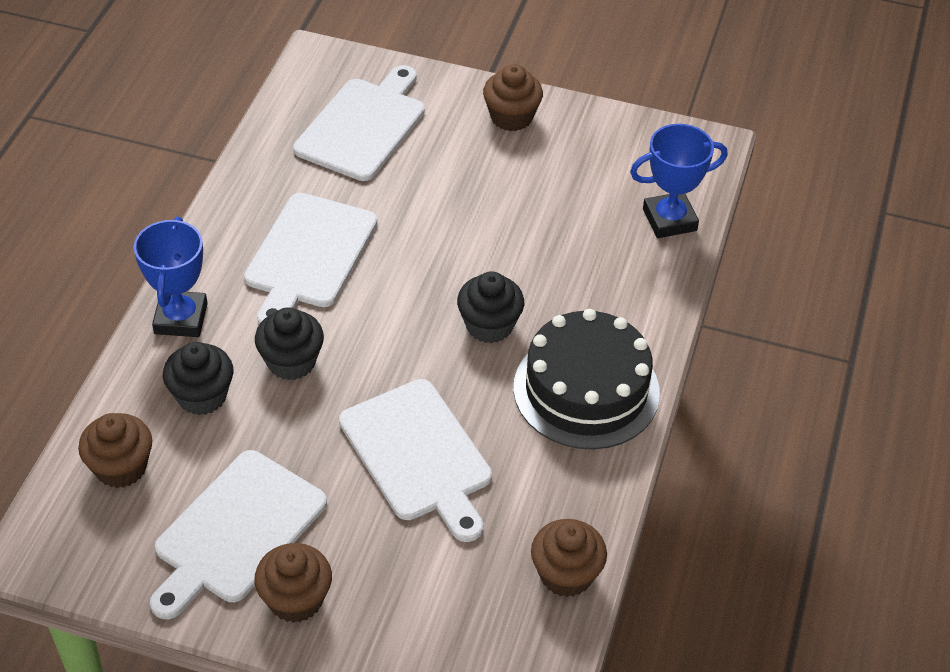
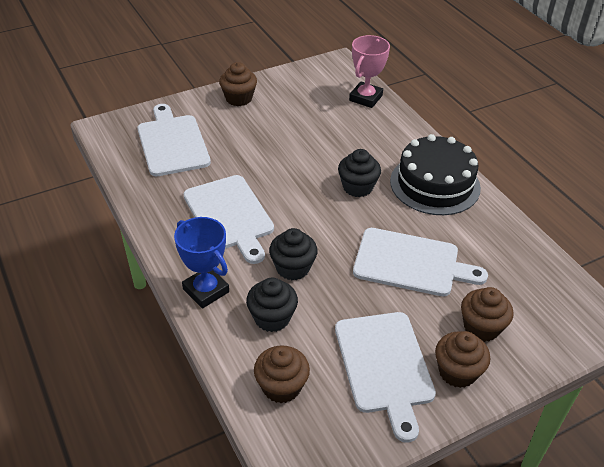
camera: 45 degrees left, 5 degrees down
brown cupcake [531,519,607,597] -> brown cupcake moved to [461,287,513,342]
blue trophy [630,124,727,238] -> pink trophy [349,35,390,108]

